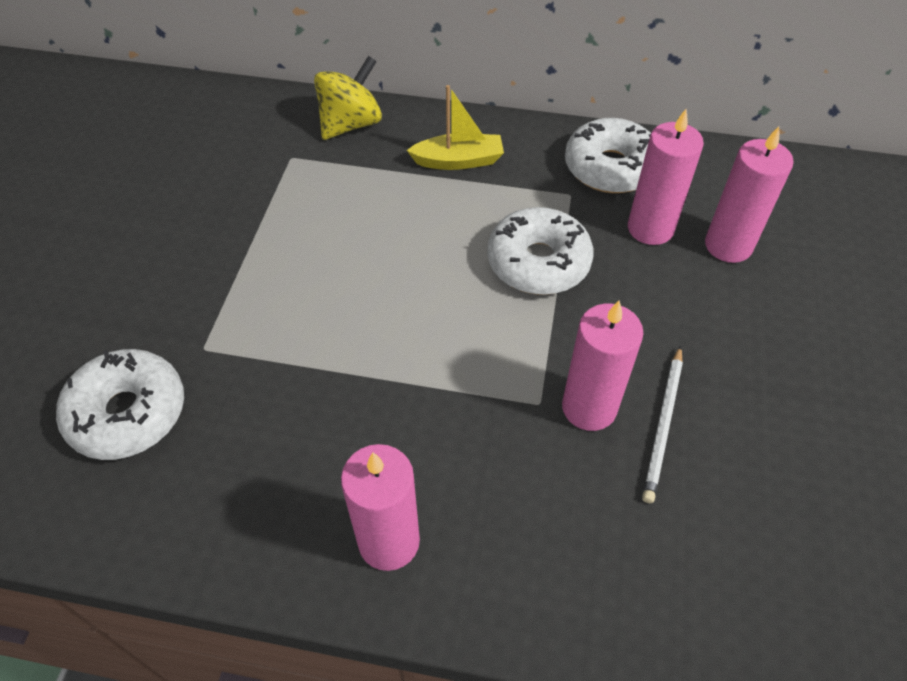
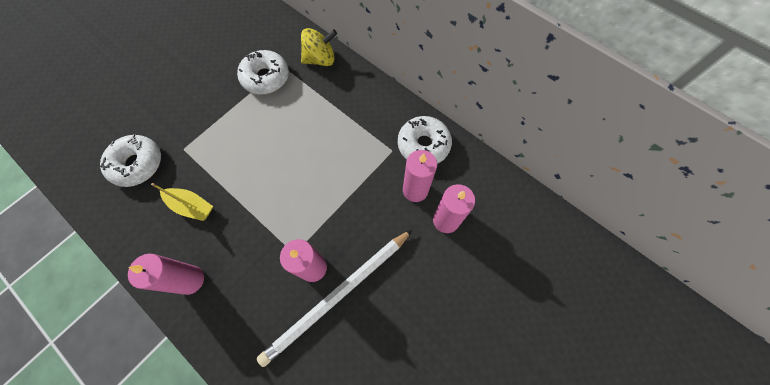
camera: 30 degrees right, 15 degrees up
yellow boat [407,85,504,170] -> yellow boat moved to [151,183,213,221]
white donut [487,207,594,295] -> white donut moved to [237,50,289,94]
white pencil [642,346,683,503] -> white pencil [257,230,412,367], size x1.99

